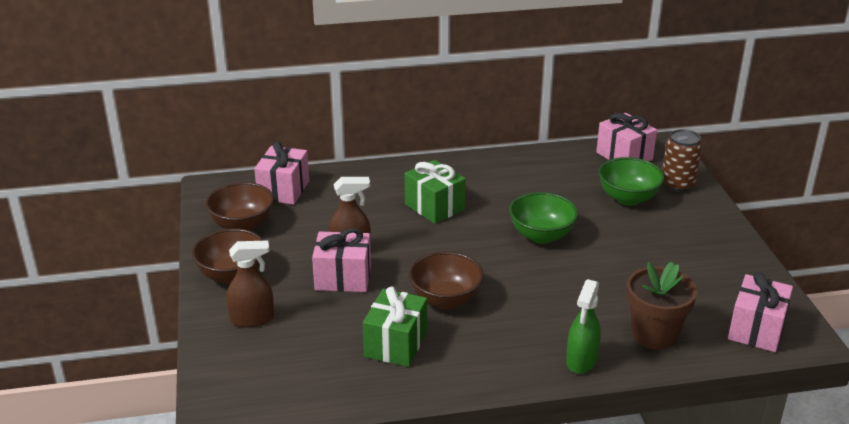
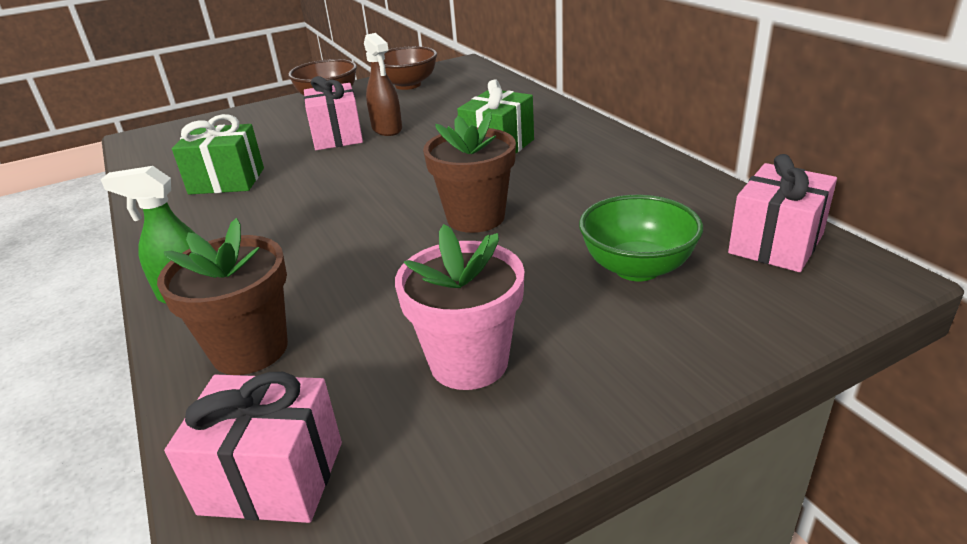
camera: 75 degrees right, 0 degrees up
brown spray bottle [227,240,274,327] -> none
pink gift [254,141,309,205] -> none
brown bowl [409,251,484,309] -> none
green bowl [509,192,578,244] -> brown flower pot [423,112,516,233]
brown can [662,129,702,192] -> none
none -> pink flower pot [395,224,525,390]

